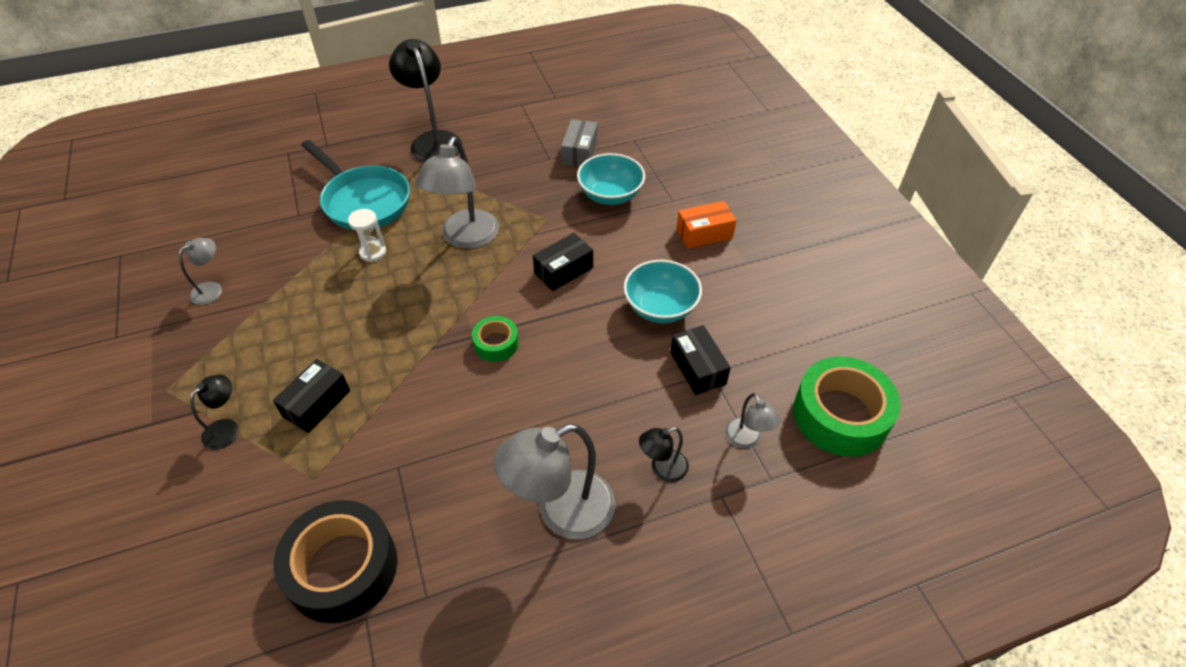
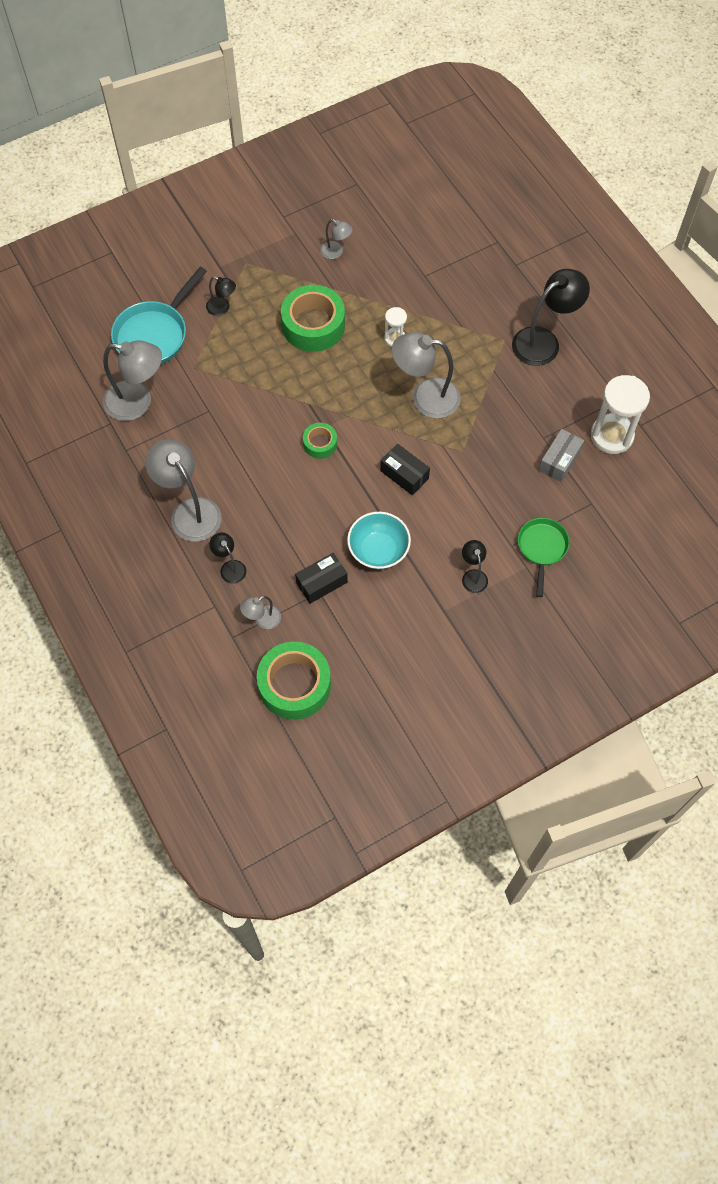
camera: 80 degrees right, 15 degrees up
black box [273,359,350,433] -> none
black tape [273,500,397,623] -> grey lamp [103,340,162,421]
turquoise pan [302,140,410,230] -> turquoise pan moved to [111,267,207,364]
grey box [561,119,597,167] -> grey box turned 60 degrees counterclockwise [539,429,584,482]
turquoise bowl [577,153,645,205] -> none
orange box [677,201,737,249] -> black lamp [462,540,488,593]
none -> green tape [281,285,345,352]
none -> green pan [518,518,570,597]
none -> white hourglass [591,375,650,454]

